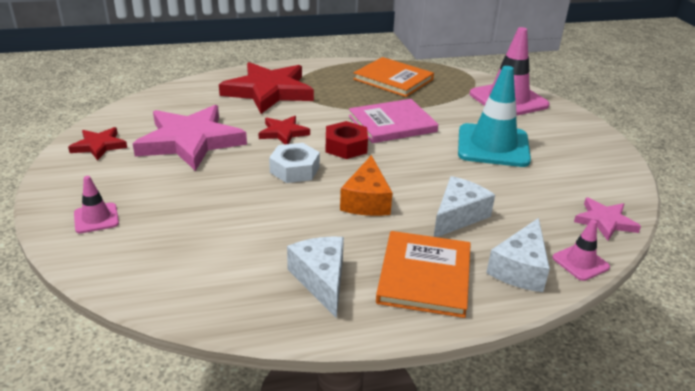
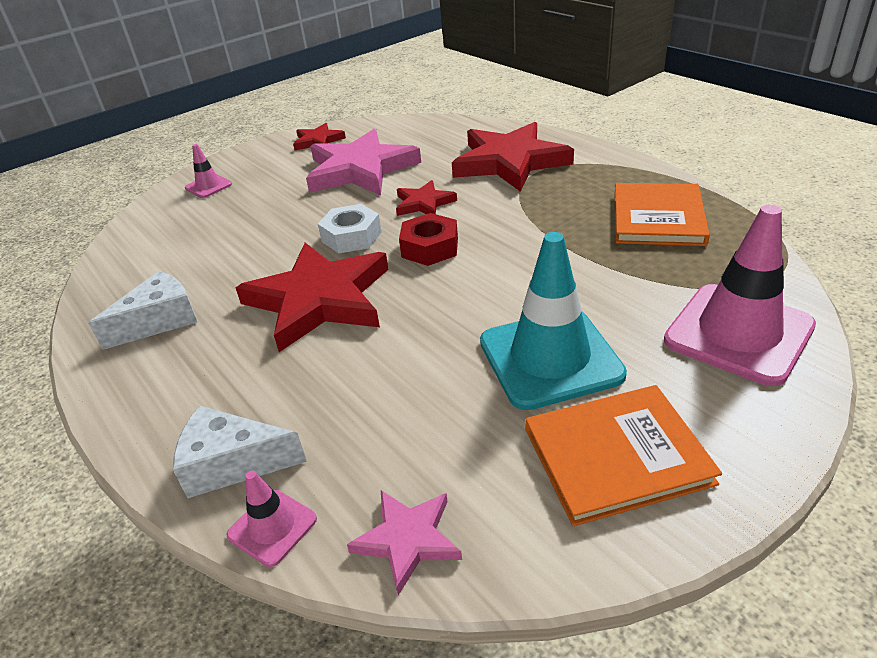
camera: 70 degrees right, 5 degrees up
orange cheese [340,155,392,216] -> red star [236,243,389,352]
pink book [349,99,438,143] -> none
orange book [376,231,471,318] -> orange book moved to [525,385,722,526]
white cheese [434,176,495,237] -> none

